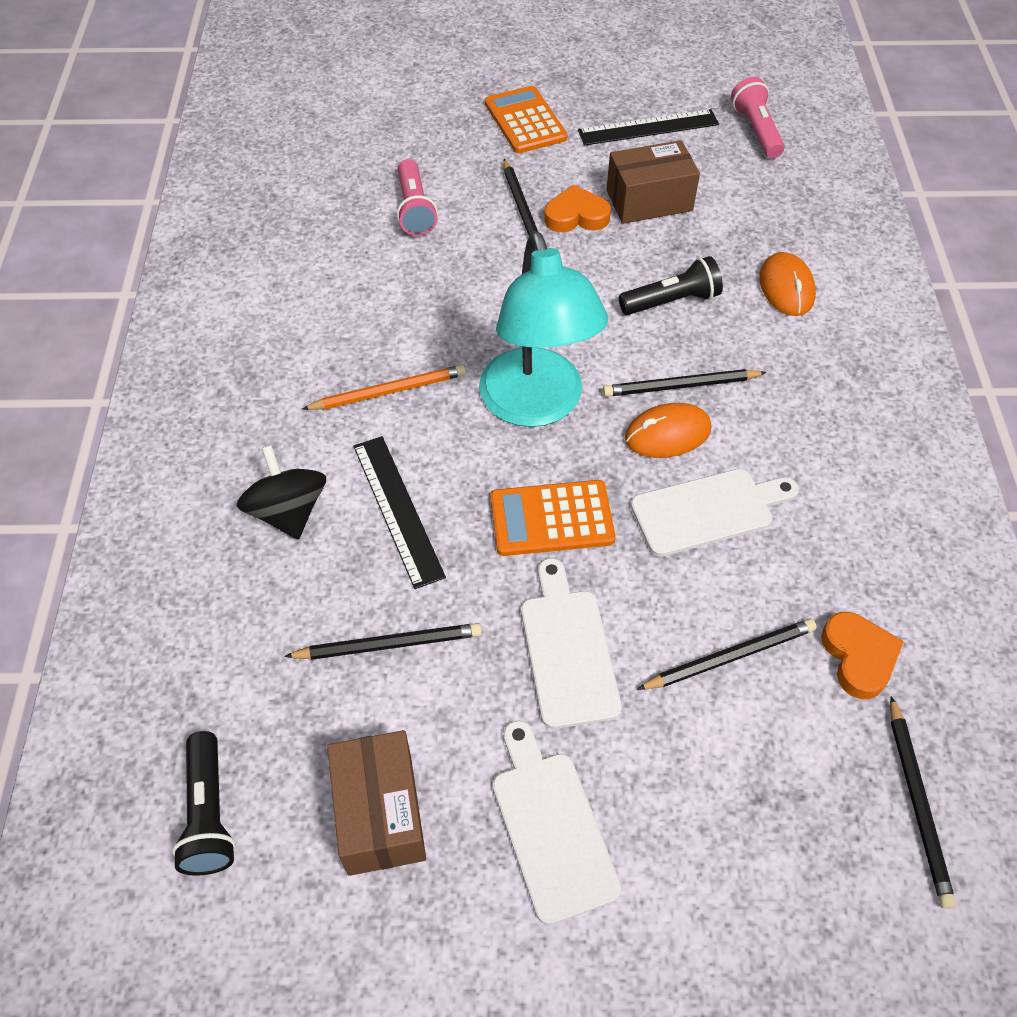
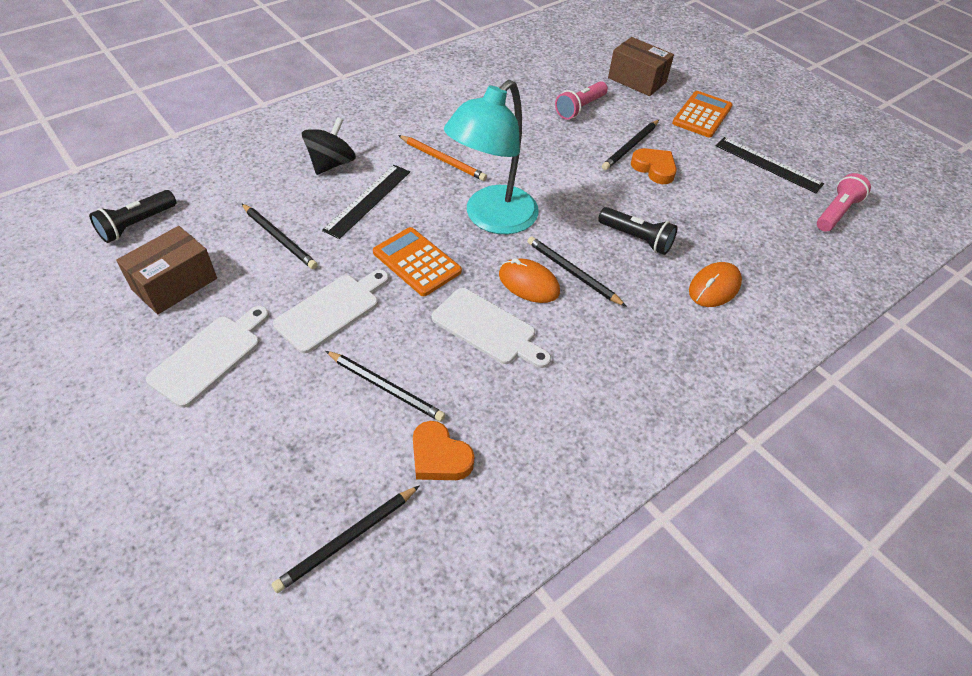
camera: 50 degrees right, 5 degrees down
brown box [606,140,700,224] -> brown box moved to [608,37,674,96]
orange heart [821,612,904,699] -> orange heart turned 90 degrees clockwise [413,421,475,480]

